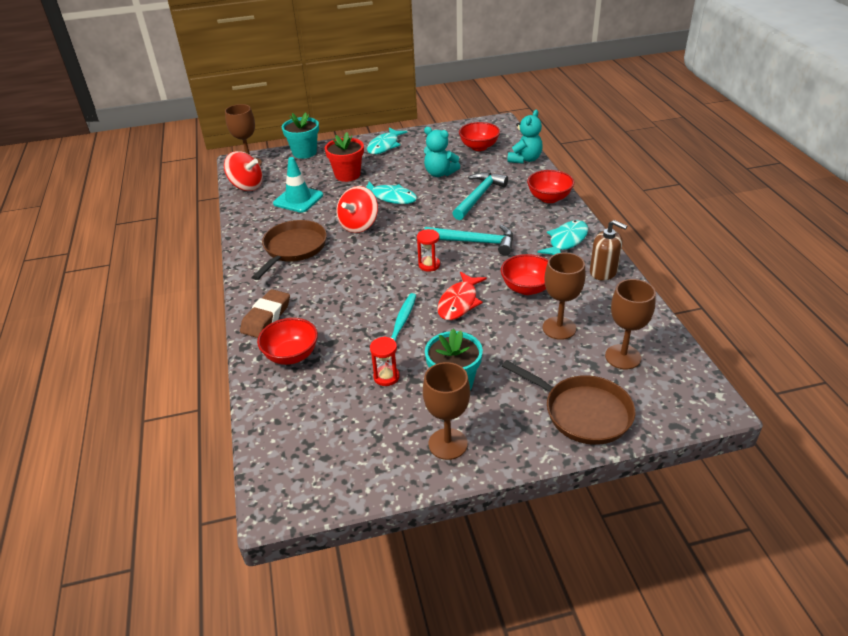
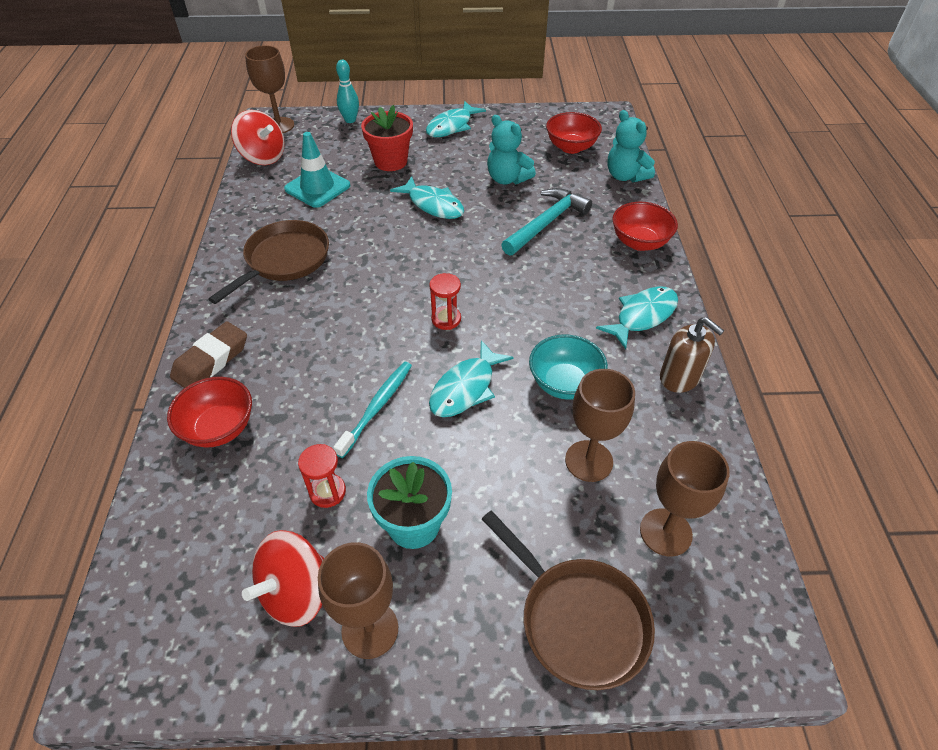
camera: 10 degrees right, 10 degrees up
turquoise flower pot [282,113,319,159] -> turquoise bowling pin [336,60,359,123]
red spinning top [337,186,378,233] -> red spinning top moved to [242,530,324,627]
turquoise hammer [424,225,513,255] -> none
red fish [437,272,487,320] -> turquoise fish [429,340,514,417]
red bowl [501,254,548,295] -> turquoise bowl [529,334,608,400]
turquoise teddy bear [507,110,543,164] -> turquoise teddy bear turned 105 degrees clockwise [608,110,655,182]

